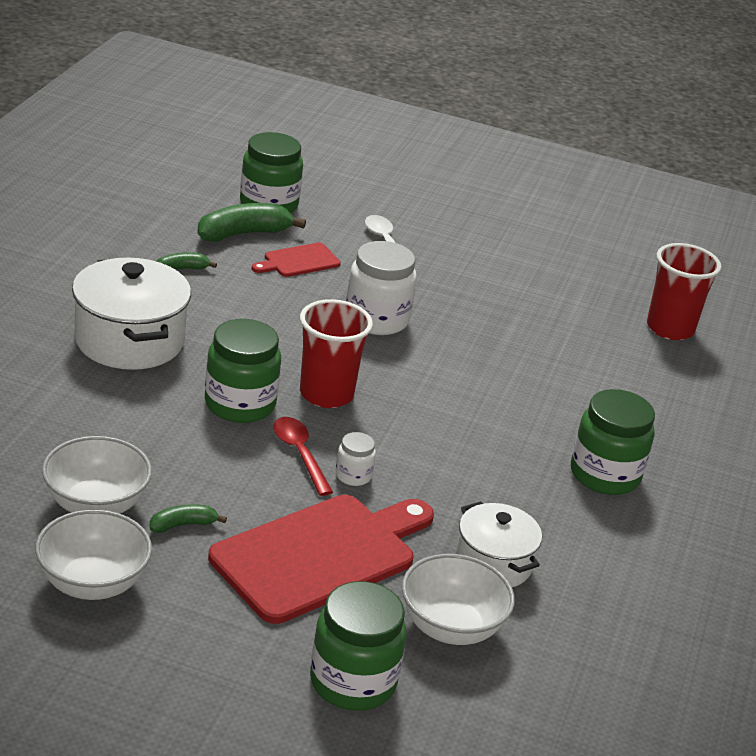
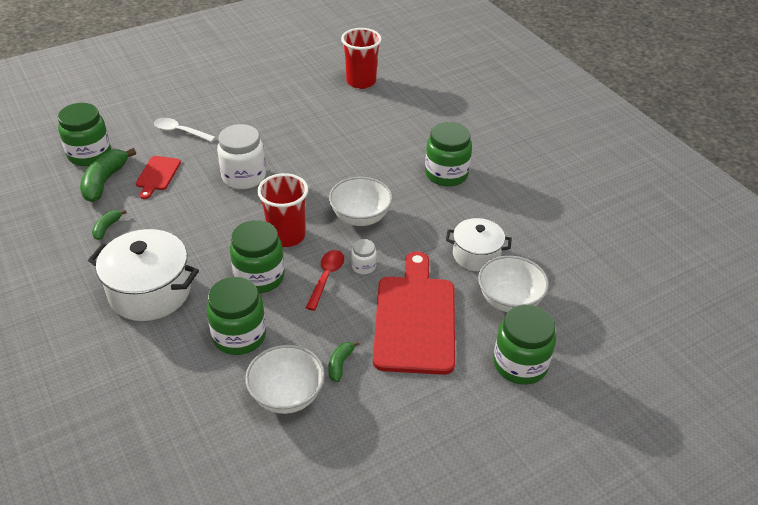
camera: 45 degrees left, 10 degrees up
white bowl [35,510,152,600] -> white bowl moved to [329,177,393,226]
red spoon [273,417,333,496] -> red spoon turned 90 degrees clockwise [305,250,344,311]
none -> green jar [207,277,266,355]

